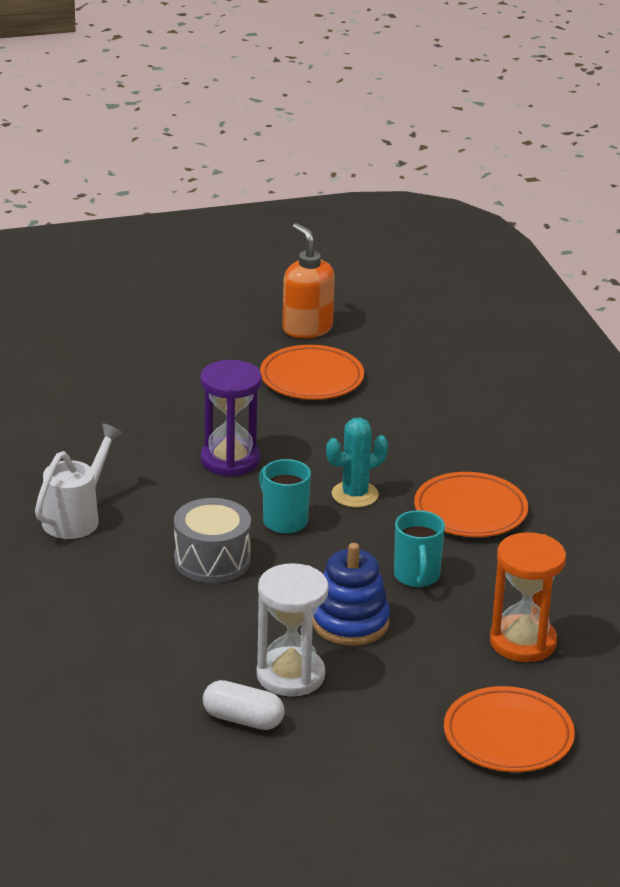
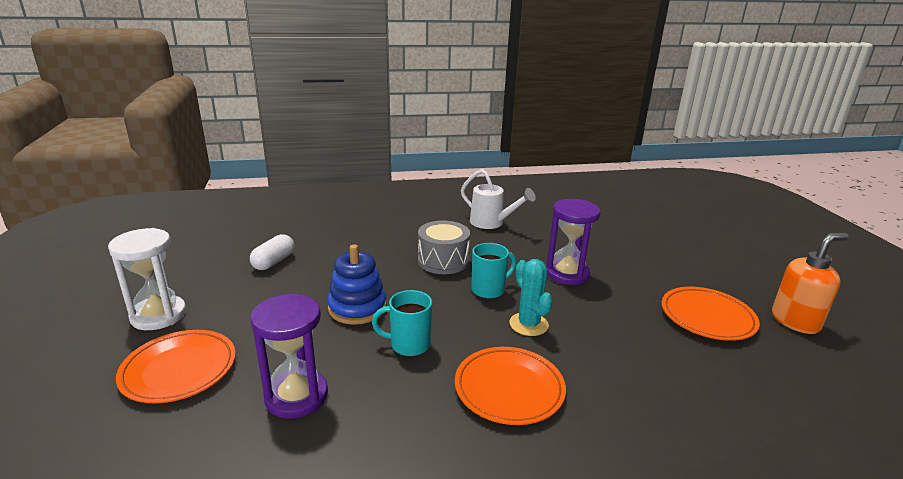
camera: 95 degrees right, 5 degrees down
white hourglass [256,563,329,696] -> white hourglass moved to [108,228,186,330]
orange hourglass [490,532,566,662] -> purple hourglass [250,293,328,419]

